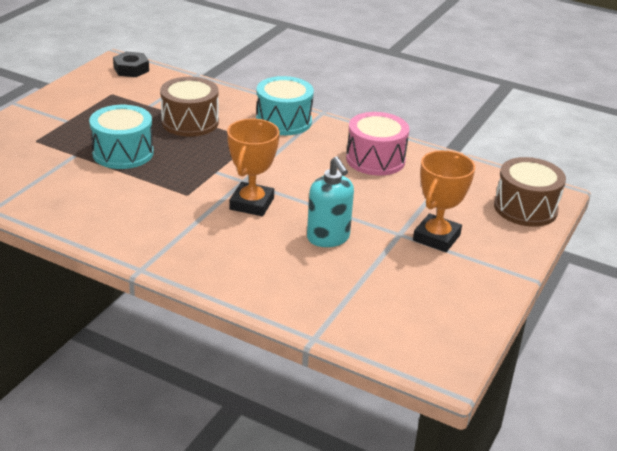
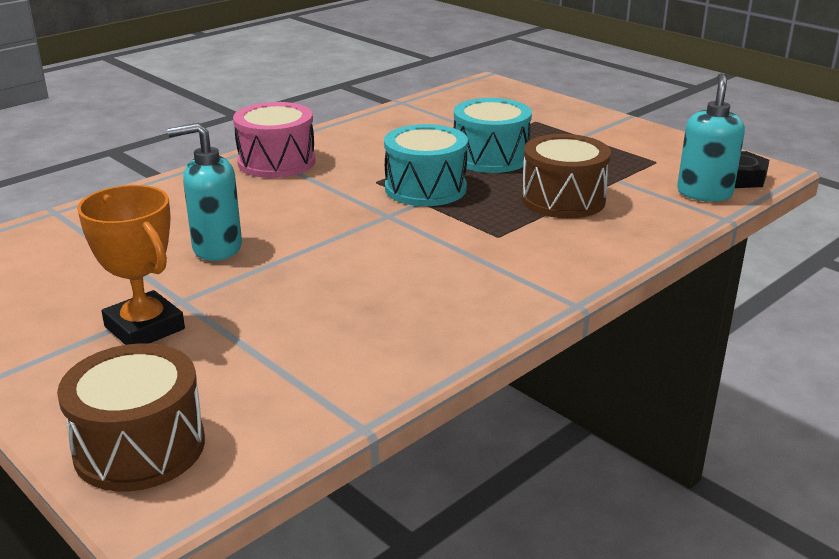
camera: 110 degrees right, 5 degrees down
orange trophy [227,119,279,216] -> none
turquoise drum [256,76,314,135] -> turquoise drum moved to [384,124,468,206]
pink drum [346,112,409,176] -> pink drum moved to [233,102,315,178]
none -> turquoise soap dispenser [677,73,745,202]

